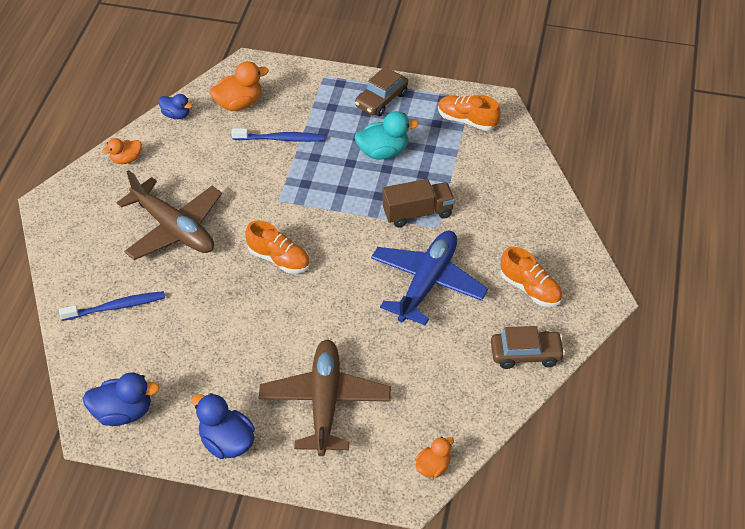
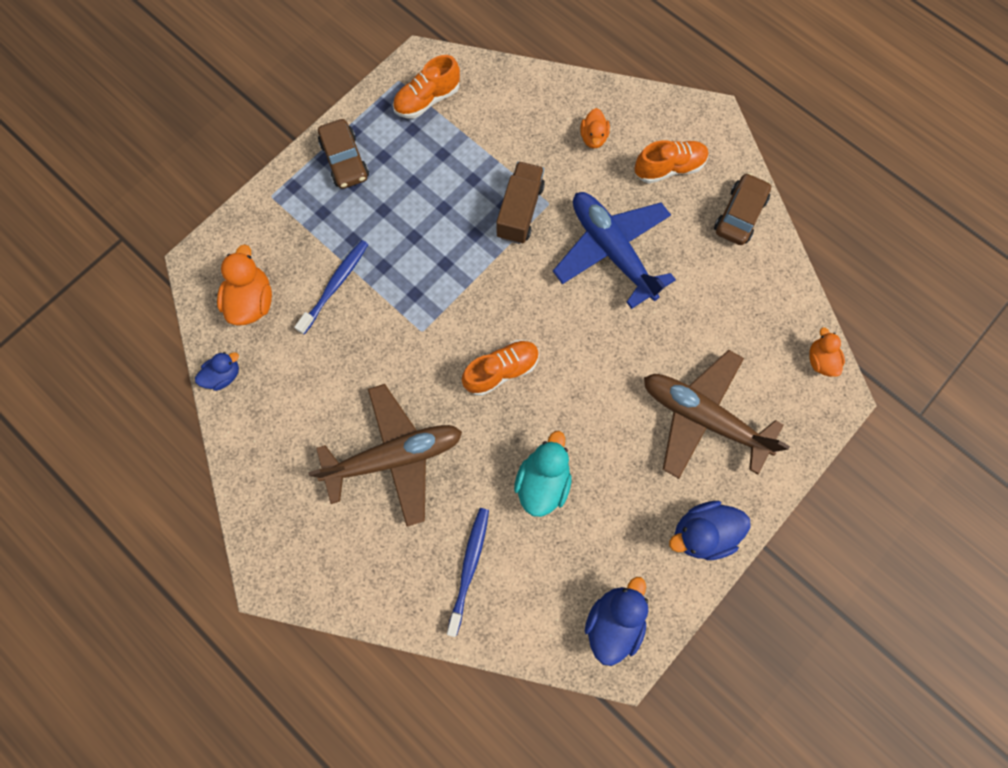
camera: 60 degrees left, 25 degrees up
orange duck [102,138,142,164] -> orange duck moved to [580,108,610,149]
turquoise duck [355,111,419,160] -> turquoise duck moved to [514,431,572,517]

